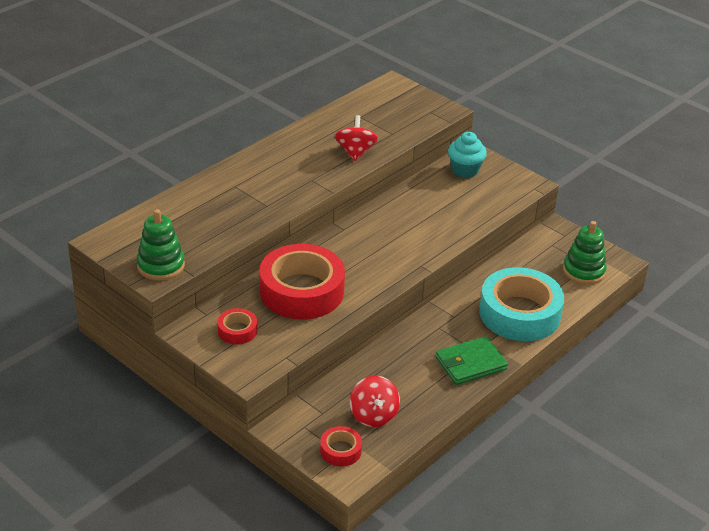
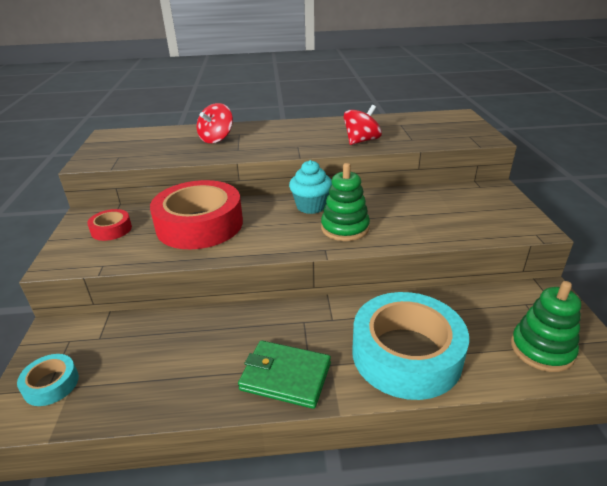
camera: 45 degrees right, 5 degrees down
green stacking toy [136,209,185,281] -> green stacking toy moved to [321,163,370,241]
red tape [320,426,362,466] -> turquoise tape [17,354,79,406]
red spinning top [350,376,400,427] -> red spinning top moved to [197,103,233,143]
turquoise cupcake [448,132,487,178] -> turquoise cupcake moved to [289,160,332,214]

